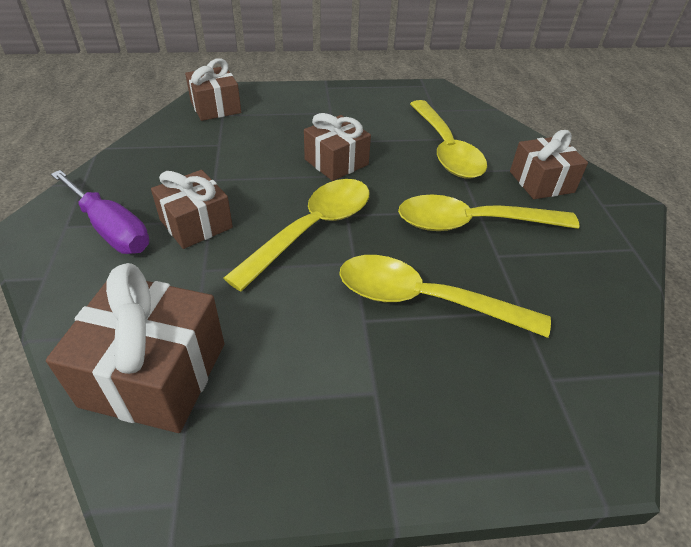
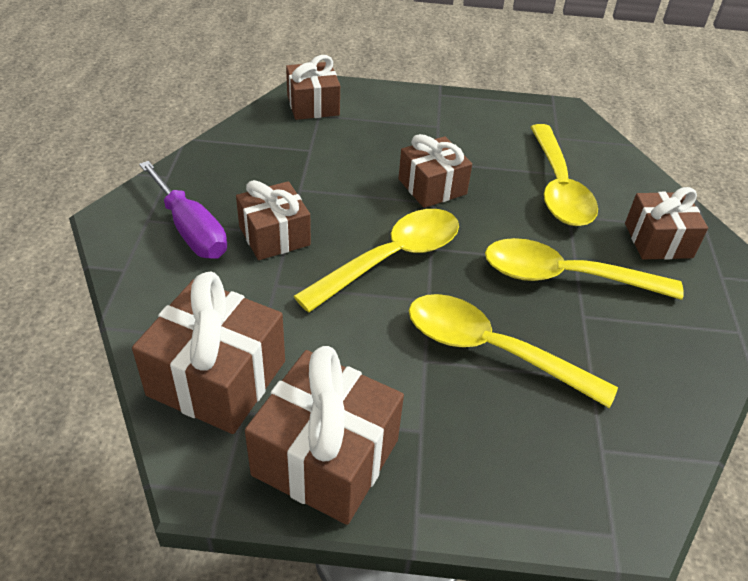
camera: 10 degrees right, 0 degrees up
none -> brown gift [245,346,404,525]

